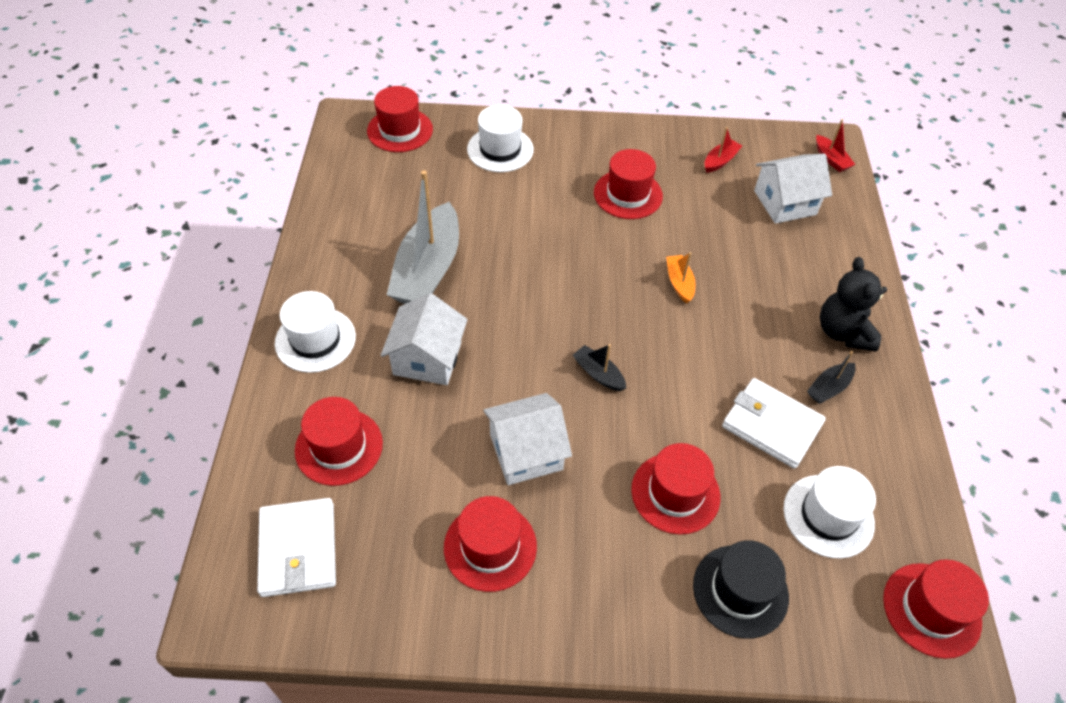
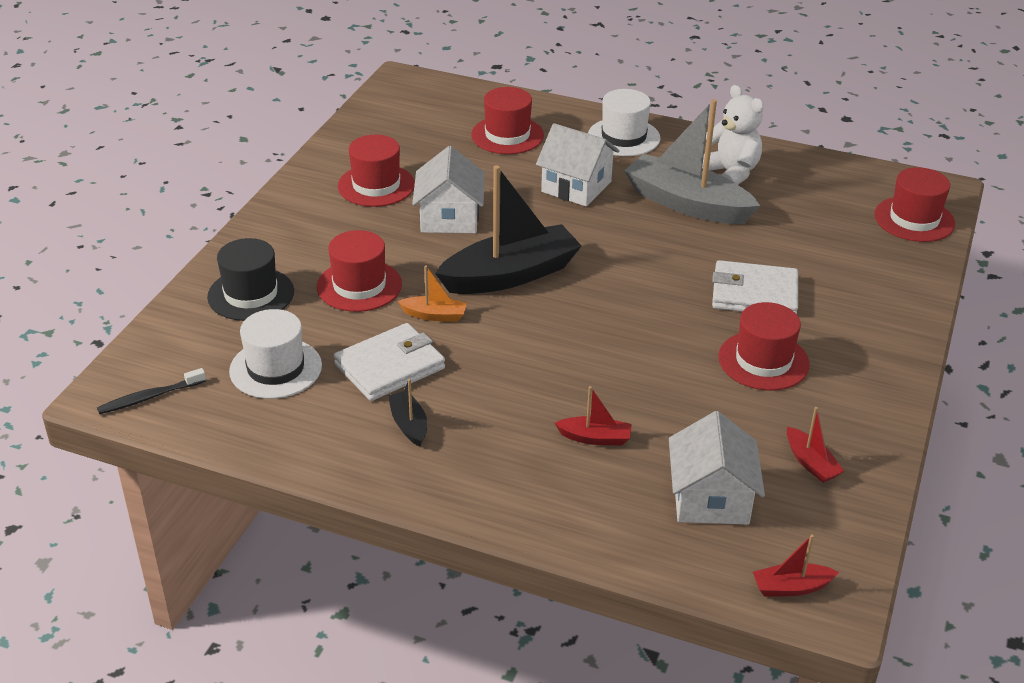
camera: 110 degrees right, 15 degrees down
white wallet [257,498,336,597] -> white wallet moved to [712,260,798,314]
white hat [467,105,534,172] -> none
black boat [573,344,626,391] -> black boat [435,165,582,294], size x2.27
orange boat [666,252,695,303] -> orange boat moved to [398,266,467,322]
black teddy bear [820,257,887,351] -> none
red hat [883,559,989,659] -> black toothbrush [97,368,206,414]
none -> red boat [555,386,632,446]
none -> white teddy bear [702,85,764,185]

